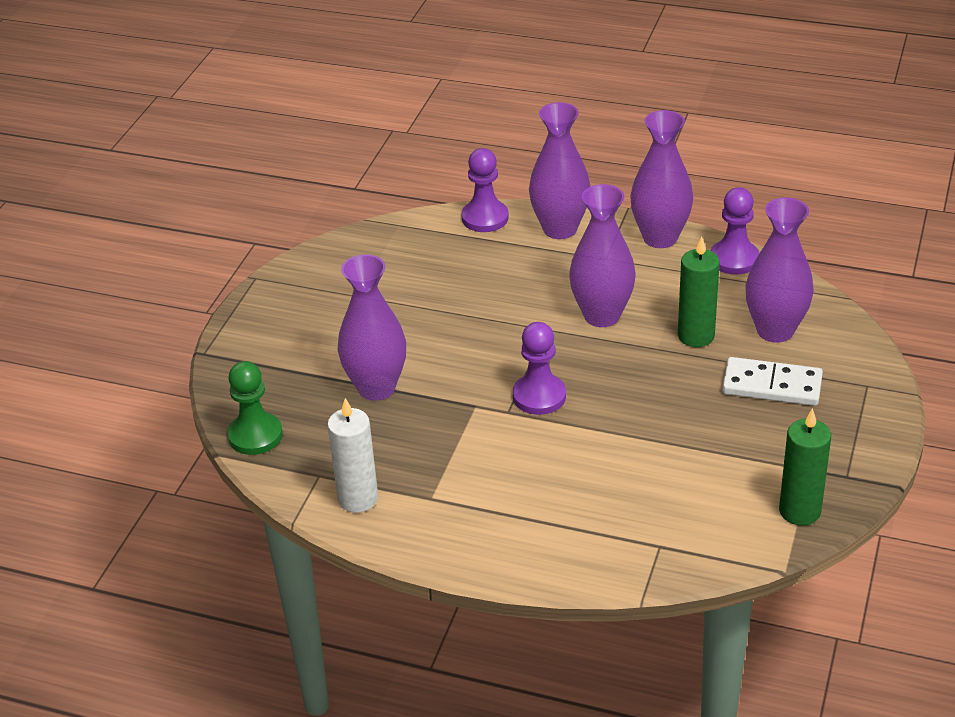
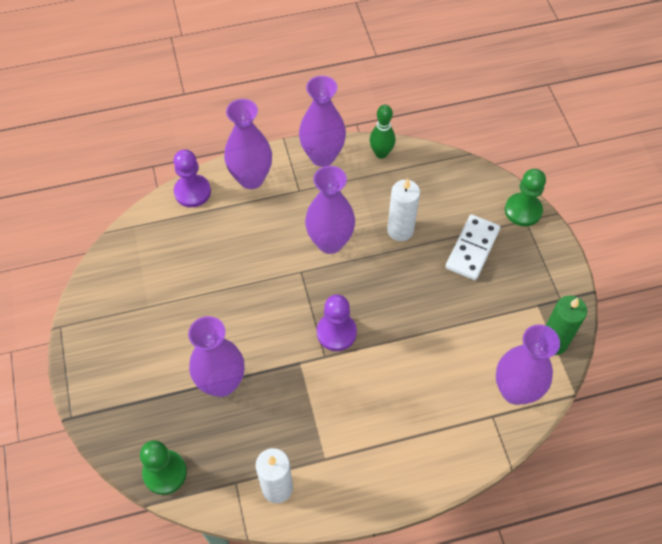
camera: 35 degrees left, 20 degrees up
green candle [678,237,720,347] -> white candle [387,178,420,241]
purple pawn [710,187,759,275] -> green bowling pin [370,104,395,159]
white domino [722,357,823,406] -> white domino turned 45 degrees counterclockwise [445,214,500,280]
purple vase [745,197,814,343] -> purple vase moved to [496,324,560,405]
none -> green pawn [505,169,546,227]

